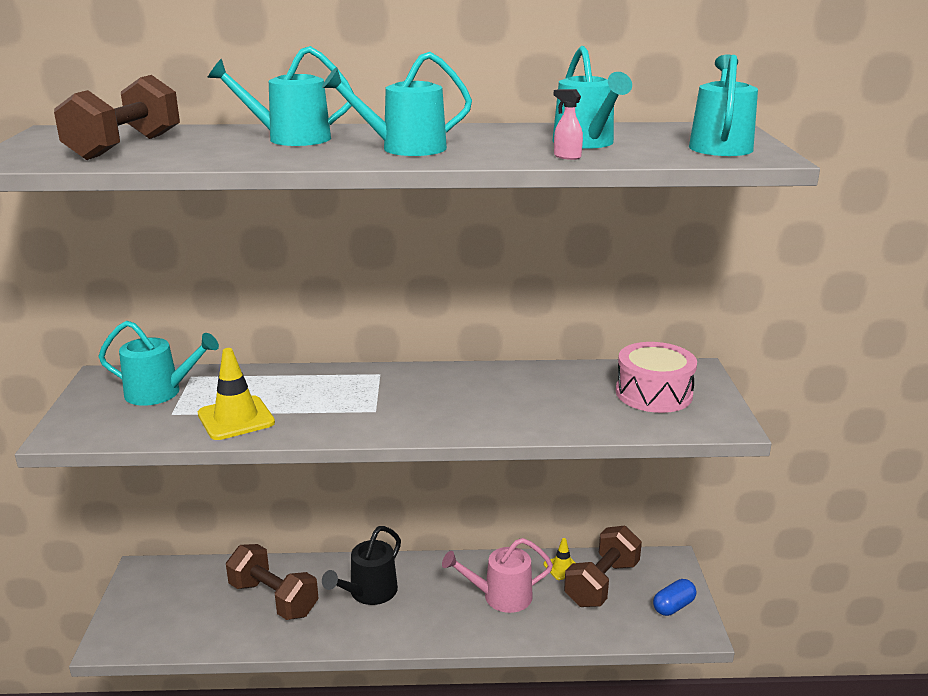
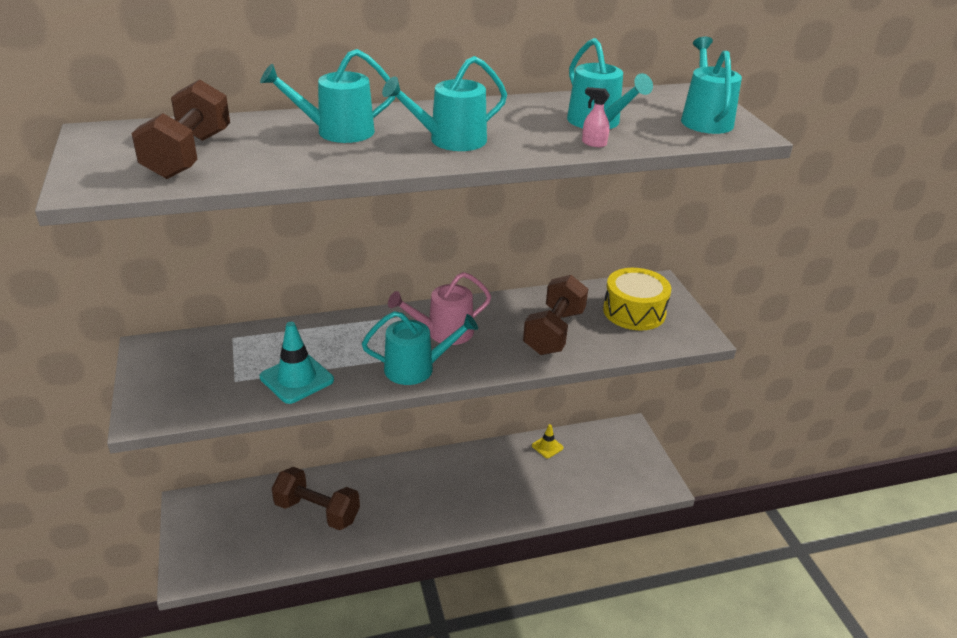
camera: 15 degrees left, 10 degrees up
turquoise watering can [98,321,219,406] -> turquoise watering can moved to [362,311,478,385]
yellow traffic cone [198,348,275,440] -> turquoise traffic cone [260,322,334,404]
black watering can [322,526,401,605] -> none
pink watering can [442,538,553,613] -> pink watering can moved to [388,272,491,345]
brown dumbbell [564,526,642,607] -> brown dumbbell moved to [523,275,588,355]
pink drum [616,342,697,413] -> yellow drum [603,268,671,330]
blue capsule [653,579,696,616] -> none

